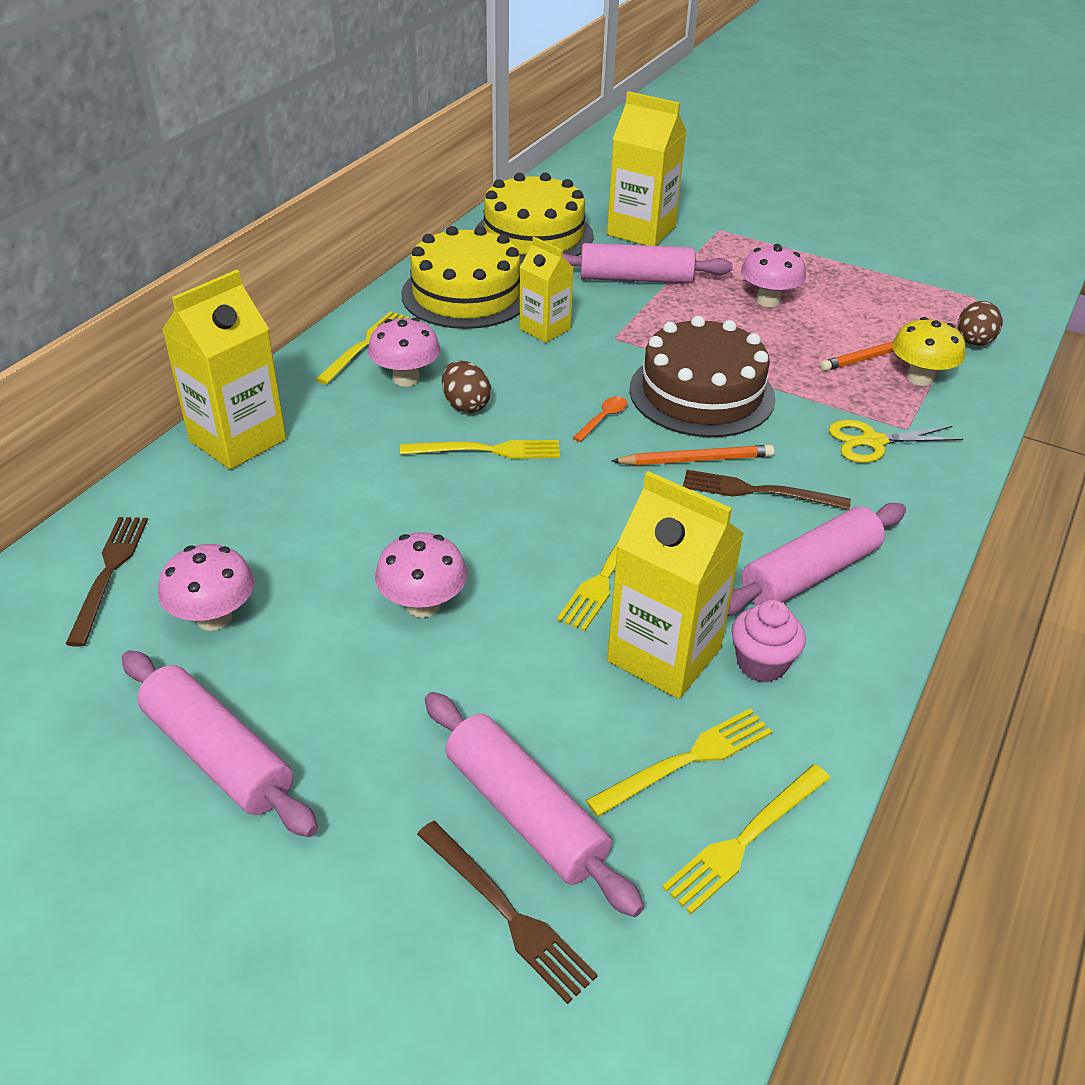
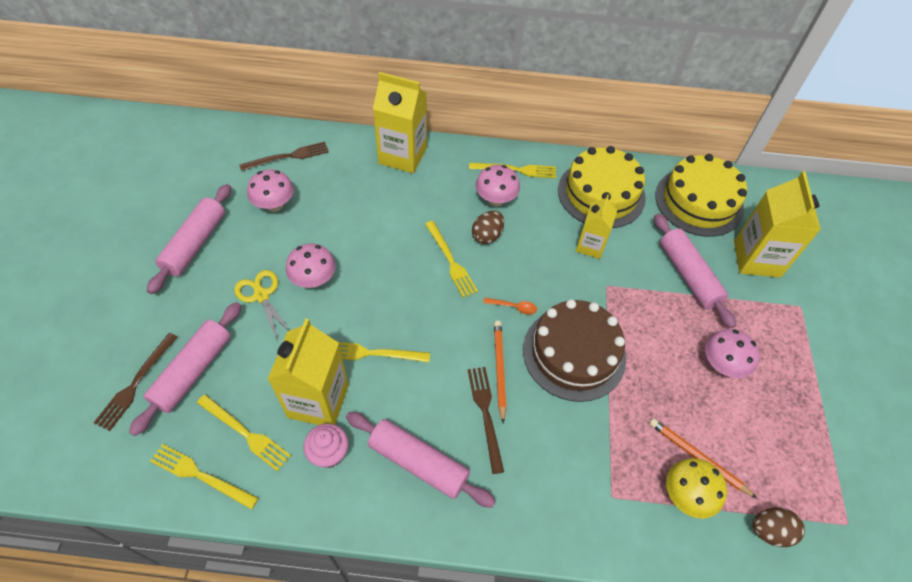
camera: 65 degrees right, 15 degrees up
orange pencil [612,445,774,465] -> orange pencil turned 150 degrees counterclockwise [494,321,506,424]
yellow scissors [829,420,963,463] -> yellow scissors moved to [234,270,290,340]

